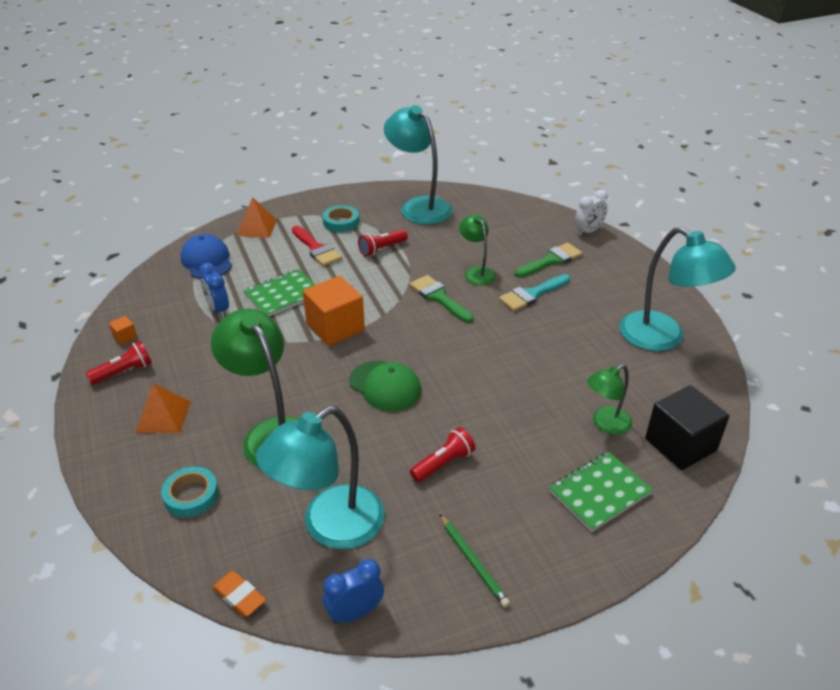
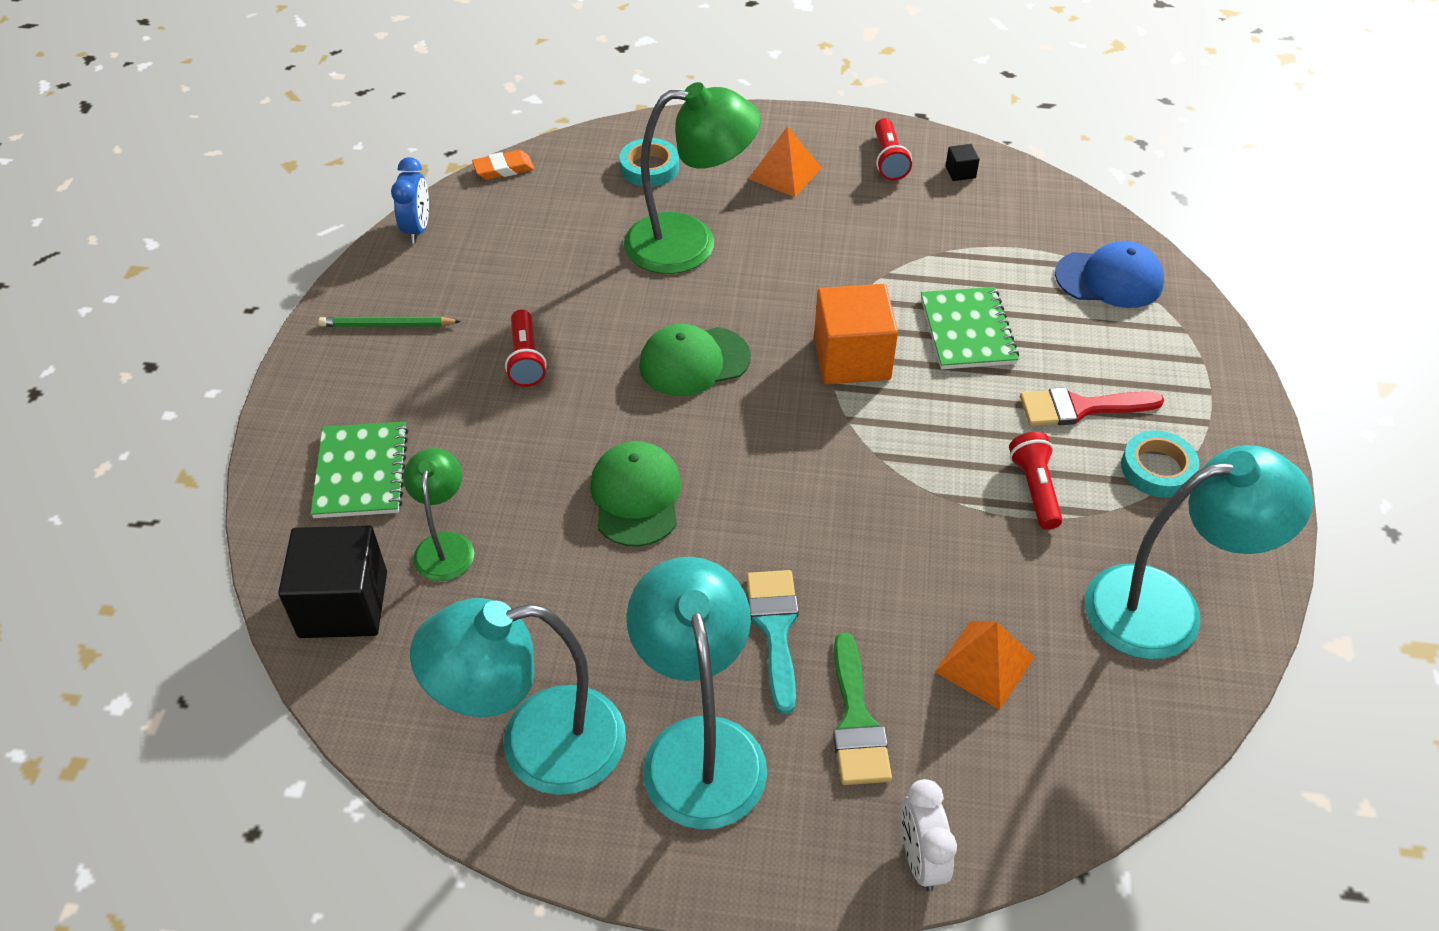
camera: 120 degrees right, 10 degrees up
orange cube [109,316,137,345] -> black cube [946,144,980,181]
blue clock [199,263,229,318] -> none
orange pyramid [237,197,277,238] -> orange pyramid moved to [935,621,1035,710]
turquoise lamp [256,406,385,549] -> turquoise lamp moved to [626,557,767,830]
green brush [410,275,474,323] -> none
green lamp [459,214,496,285] -> none
none -> green cap [590,441,681,547]

